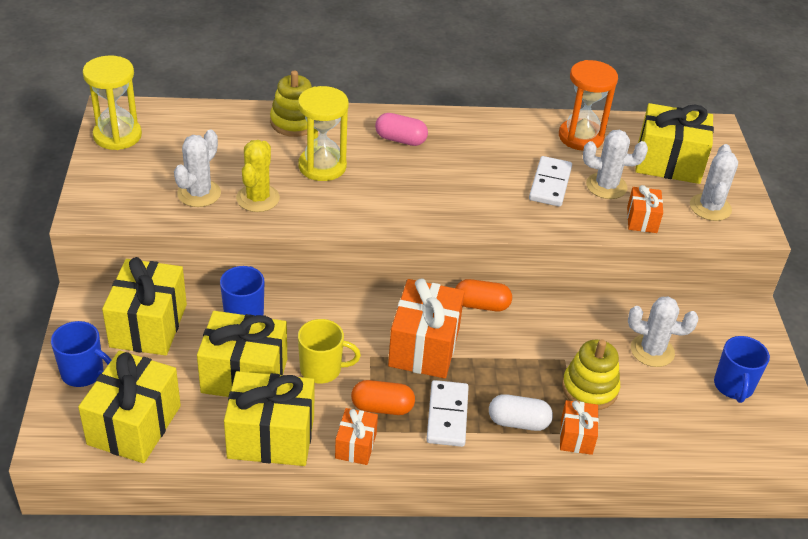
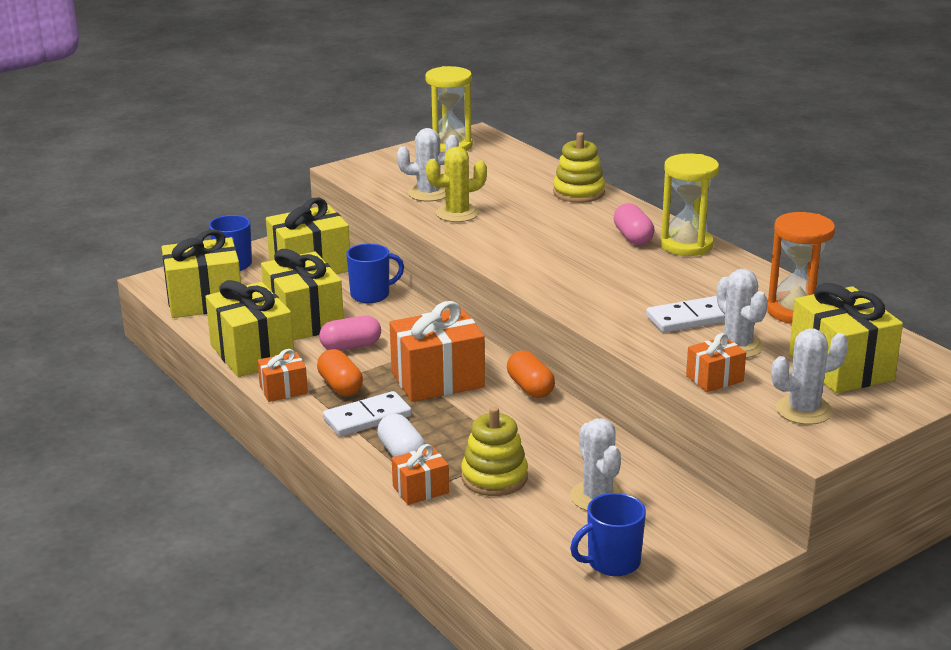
camera: 60 degrees right, 15 degrees down
yellow hourglass [298,86,349,181] -> yellow hourglass moved to [660,153,719,256]
yellow mug [298,319,361,383] -> pink capsule [319,316,381,351]

